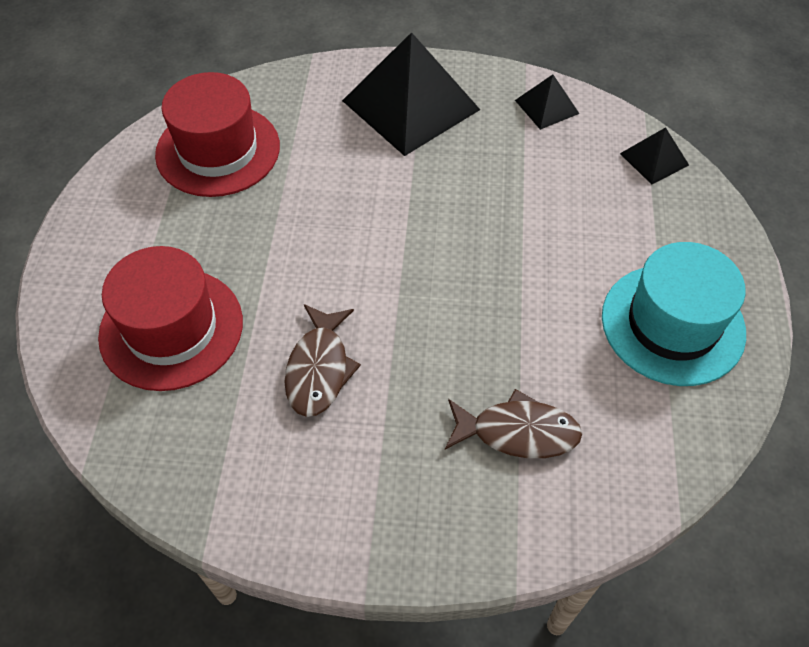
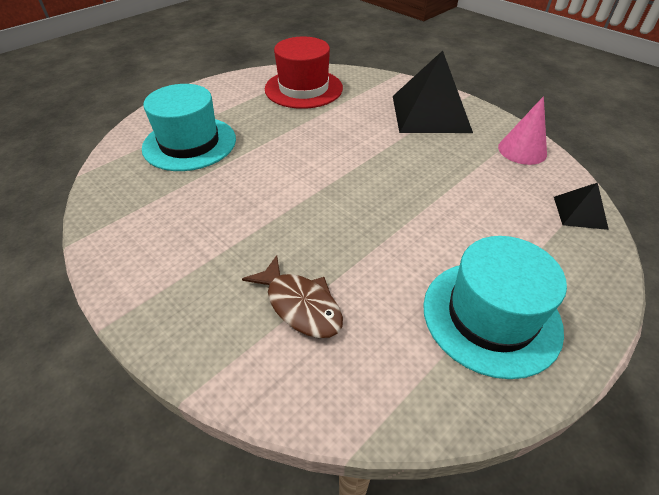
camera: 40 degrees right, 10 degrees down
red hat [98,246,243,391] -> turquoise hat [142,84,236,171]
brown fish [284,304,361,417] -> none
black pyramid [515,74,579,130] -> pink cone [498,96,547,165]

